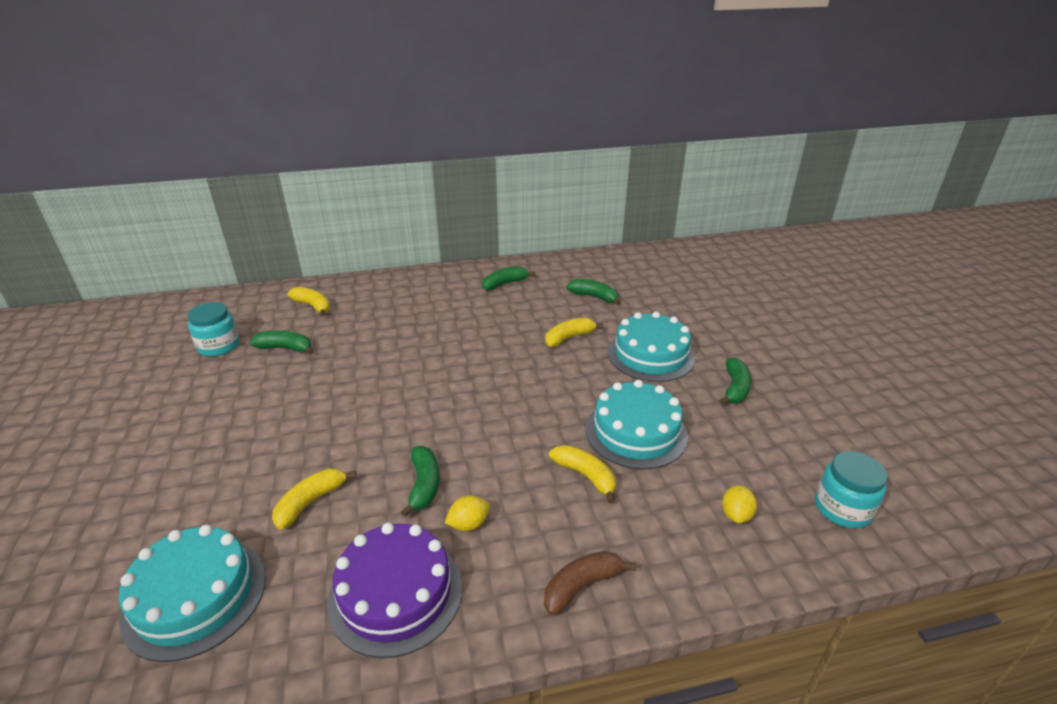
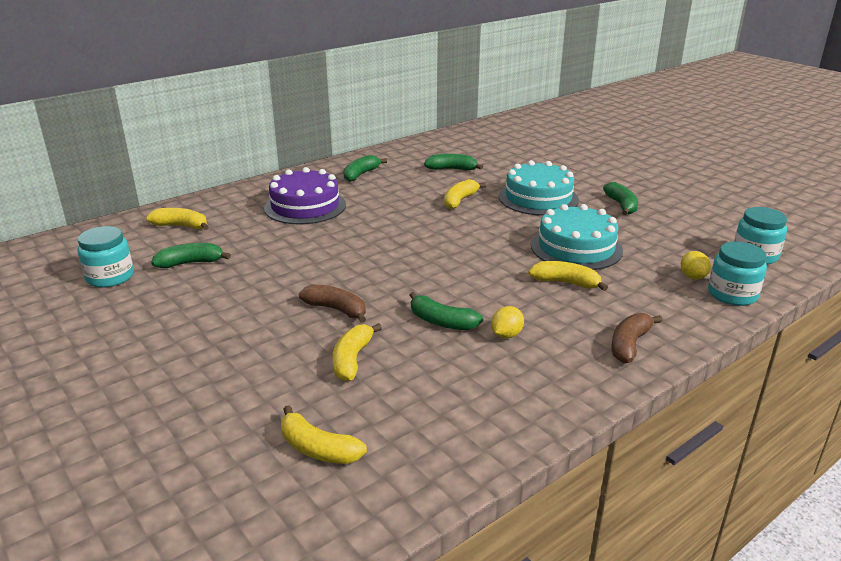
camera: 25 degrees left, 5 degrees down
turquoise cake [119,525,266,662] -> yellow banana [281,405,367,464]
purple cake [327,523,462,658] -> purple cake moved to [264,167,346,225]
green banana [401,446,440,517] -> green banana turned 150 degrees clockwise [410,292,483,330]
none -> brown banana [299,284,366,323]
none -> turquoise jar [708,242,767,306]

